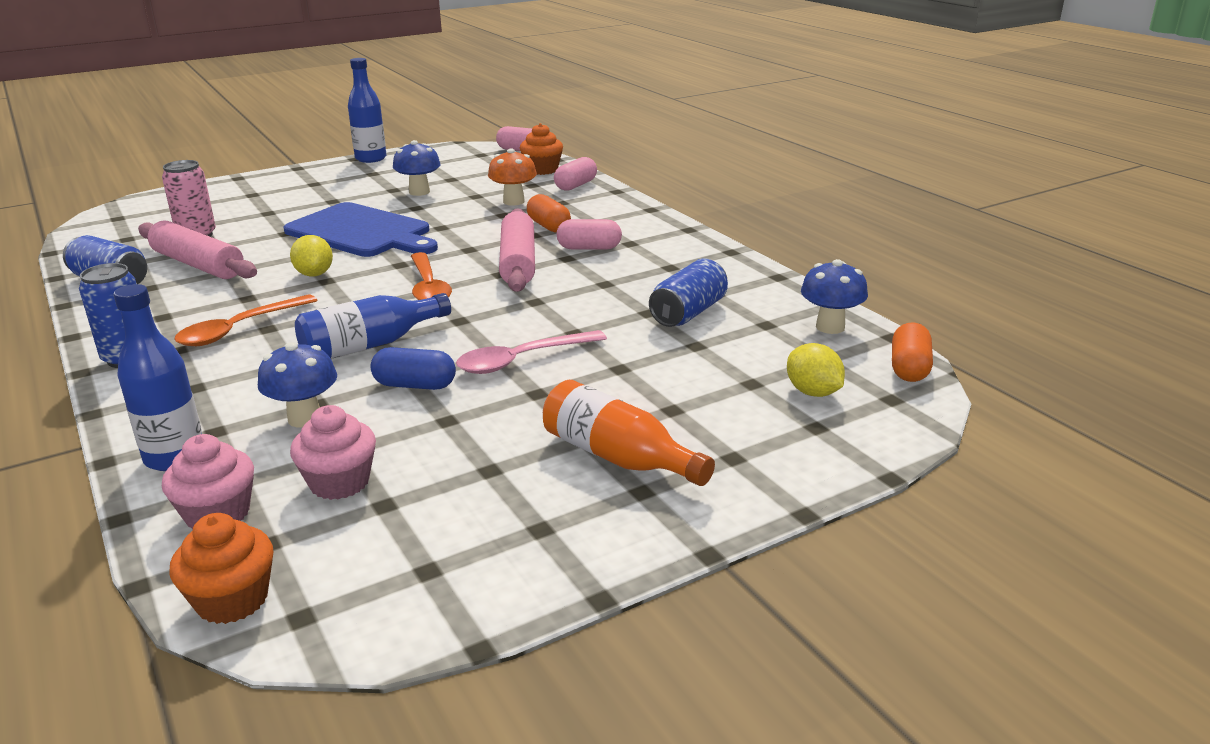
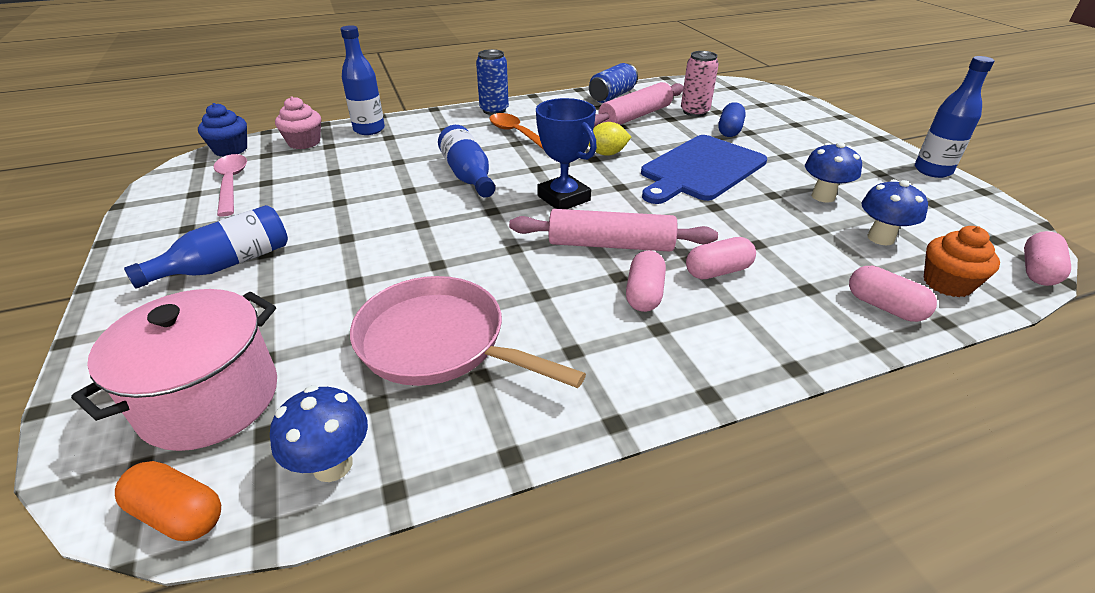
camera: 100 degrees right, 10 degrees up
orange cupcake [170,513,274,624] -> blue cupcake [198,103,247,157]
blue mushroom [258,342,337,427] -> blue mushroom moved to [861,179,928,245]
pink cupcake [290,405,376,500] -> none
blue capsule [370,347,456,390] -> blue capsule moved to [718,102,746,137]
orange spoon [411,252,452,300] -> blue trophy [536,98,597,209]
pink spoon [456,330,607,374] -> pink spoon moved to [214,154,247,216]
orange mushroom [488,149,537,206] -> none
orange capsule [527,194,571,233] -> pink capsule [686,237,756,279]
orange bottle [543,380,715,486] -> blue bottle [124,205,288,289]
blue can [649,259,728,327] -> pink pan [350,276,586,388]
yellow lemon [787,343,845,397] -> pink pot [71,289,277,451]

